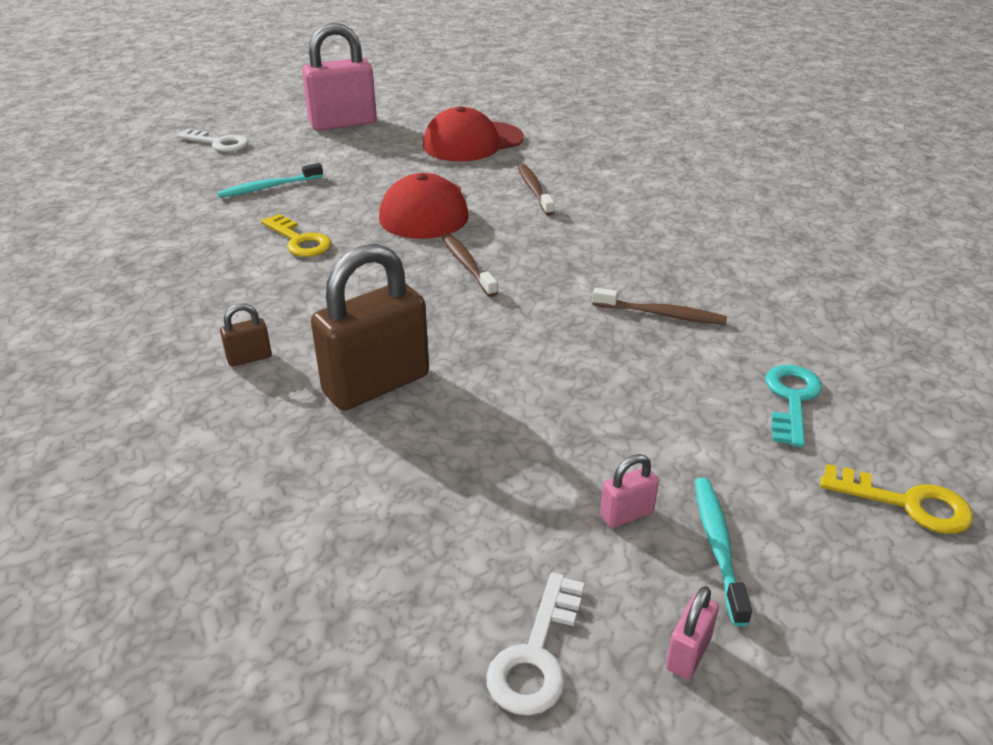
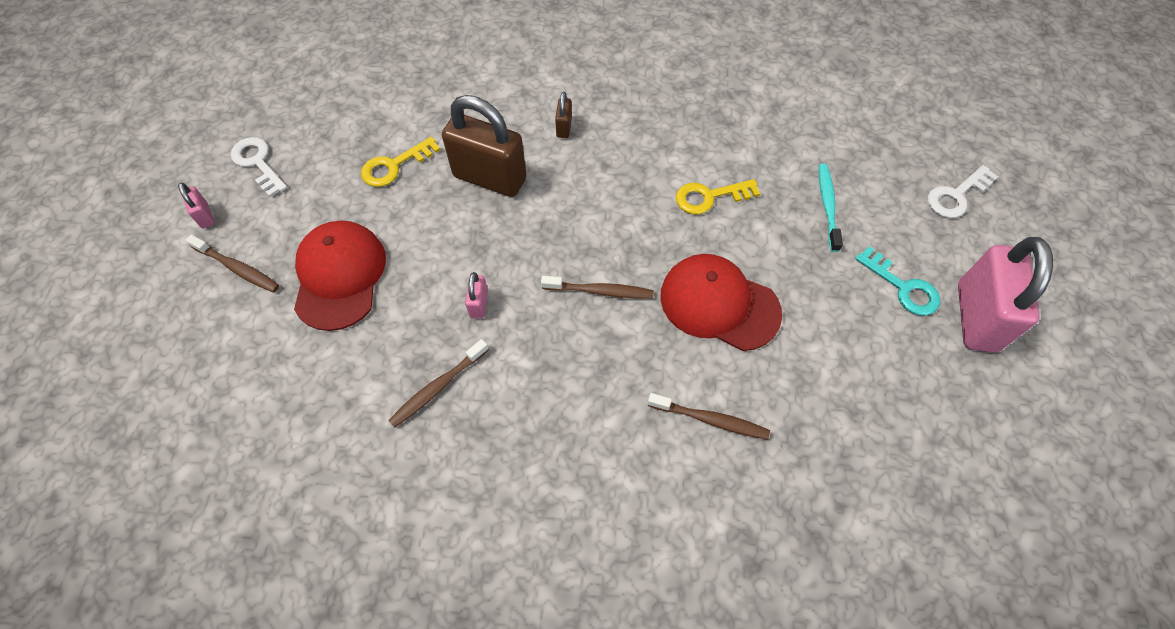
camera: 120 degrees right, 25 degrees up
brown padlock [311,244,429,411] -> brown padlock turned 60 degrees counterclockwise [442,95,526,197]
red cap [423,106,524,162] -> red cap moved to [294,221,386,331]
pink padlock [600,454,659,528] -> pink padlock moved to [465,272,488,319]
turquoise toothbrush [695,478,752,626] -> brown toothbrush [186,235,279,292]
turquoise key [766,365,822,447] -> turquoise key moved to [855,246,940,316]
yellow key [820,464,973,534] -> yellow key moved to [361,137,441,187]

